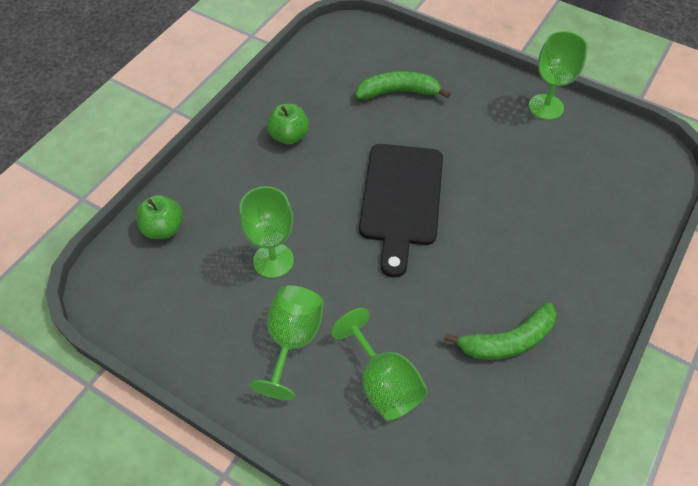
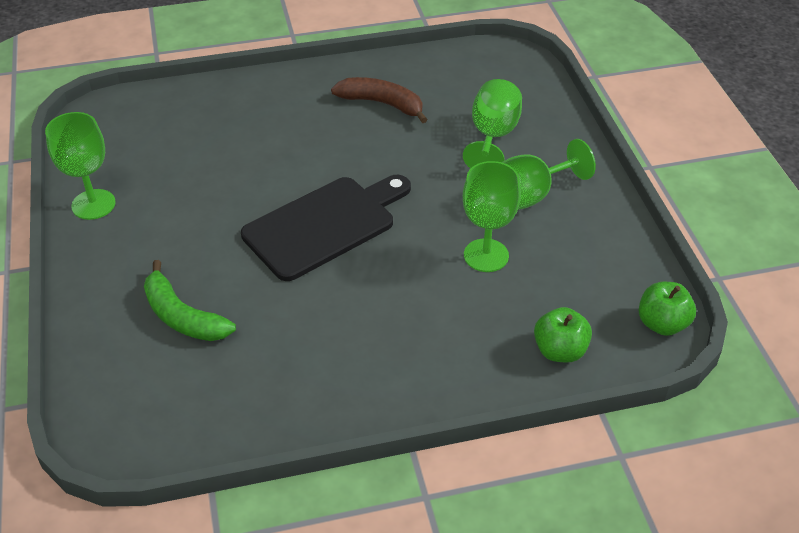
camera: 135 degrees left, 10 degrees down
green apple [267,104,309,145] -> green apple moved to [639,282,696,336]
green banana [444,302,557,360] -> brown banana [331,77,428,123]

